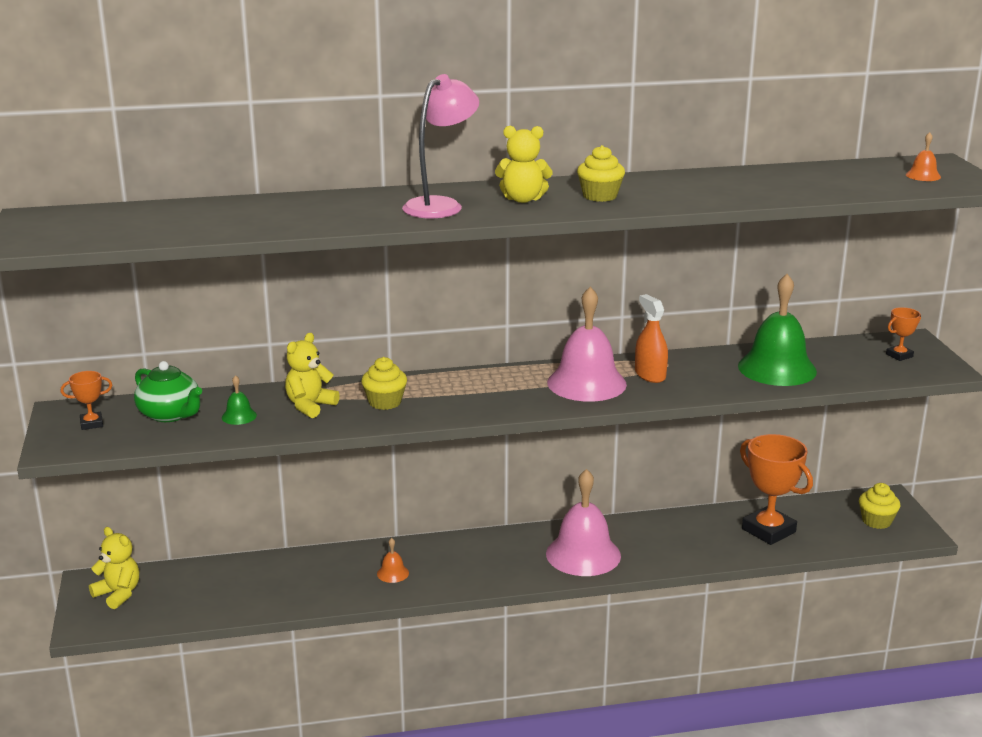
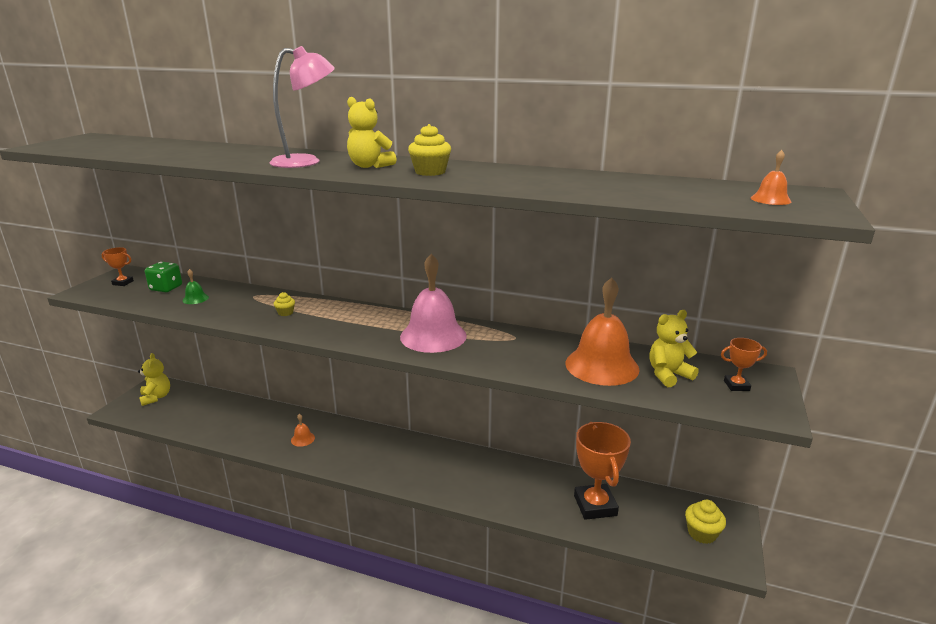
camera: 30 degrees right, 0 degrees up
green teapot [134,361,202,422] -> green dice [145,262,182,292]
yellow teddy bear [285,333,340,418] -> yellow teddy bear moved to [649,310,699,387]
yellow cupcake [361,357,407,410] -> yellow cupcake [274,292,295,316], size x0.60
pink bell [546,469,621,576] -> none
orange spray bottle [635,294,668,383] -> none
green bell [738,274,817,386] -> orange bell [566,277,640,386]

